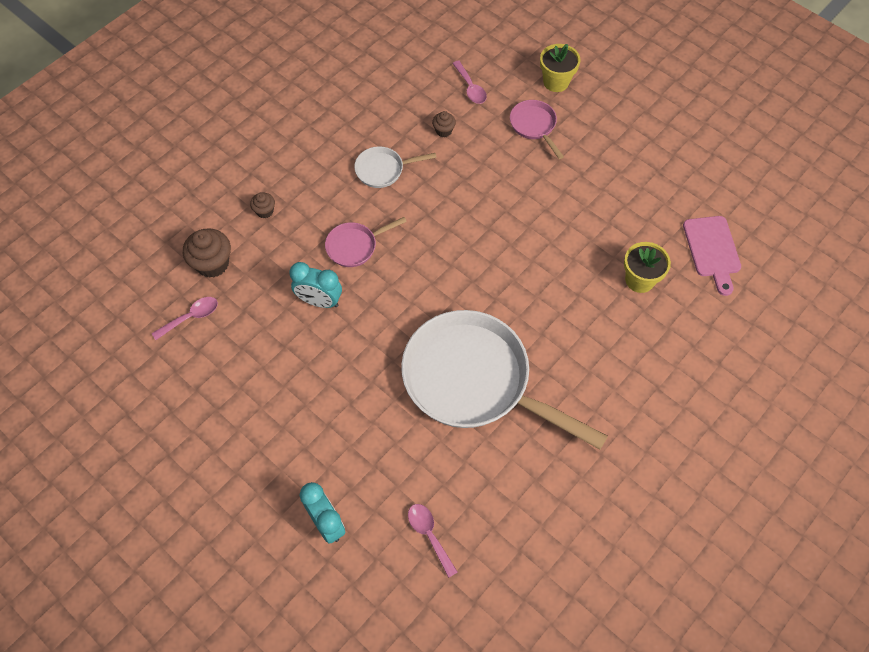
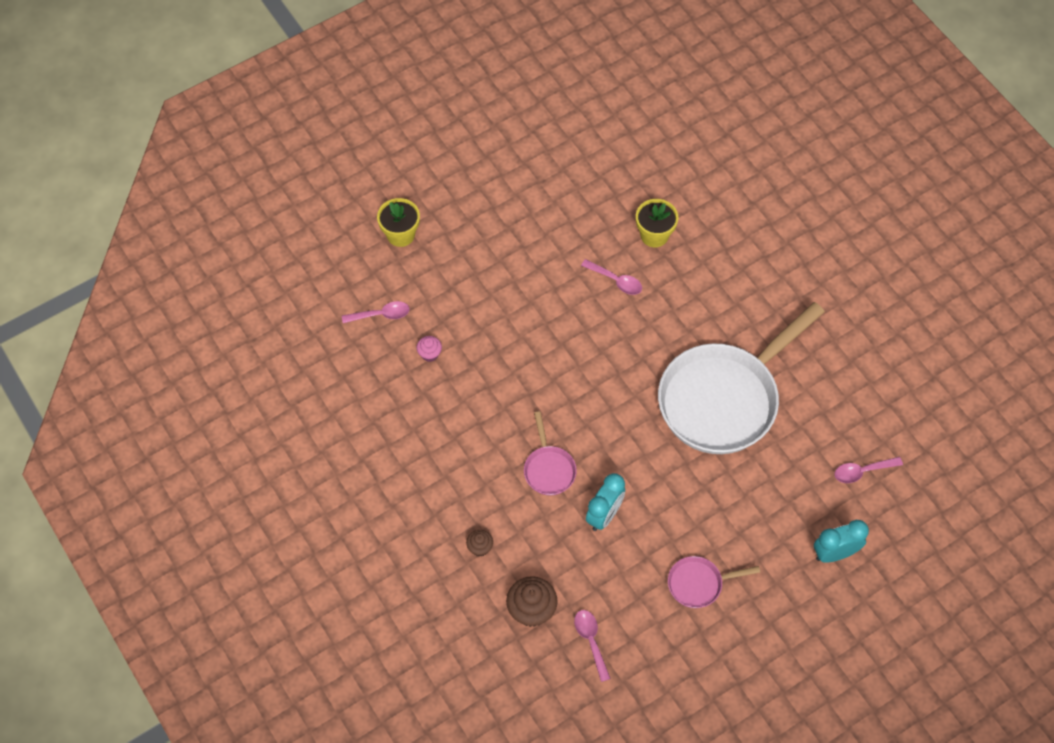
camera: 75 degrees left, 0 degrees up
white pan [354,146,437,188] -> none
brown cupcake [432,111,456,137] -> pink cupcake [417,336,442,362]
pink pan [510,100,564,159] -> pink pan moved to [668,556,760,608]
pink cutting board [683,216,741,296] -> none
none -> pink spoon [581,259,642,295]

